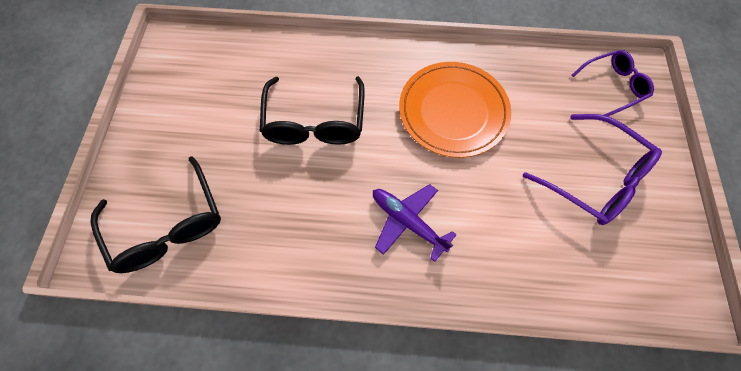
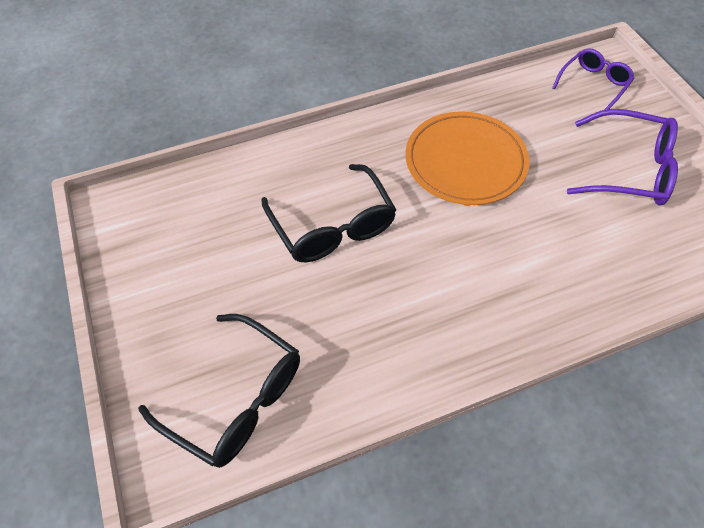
camera: 25 degrees left, 10 degrees down
purple plane [373,184,457,262] -> none

